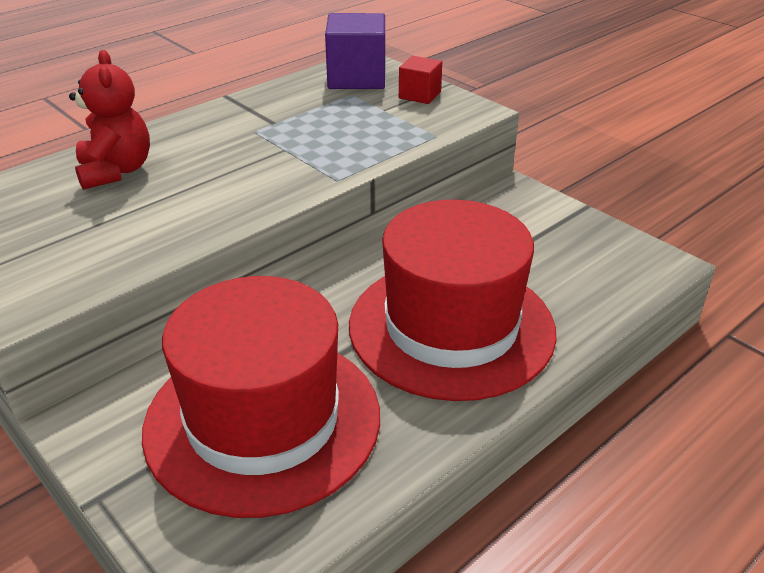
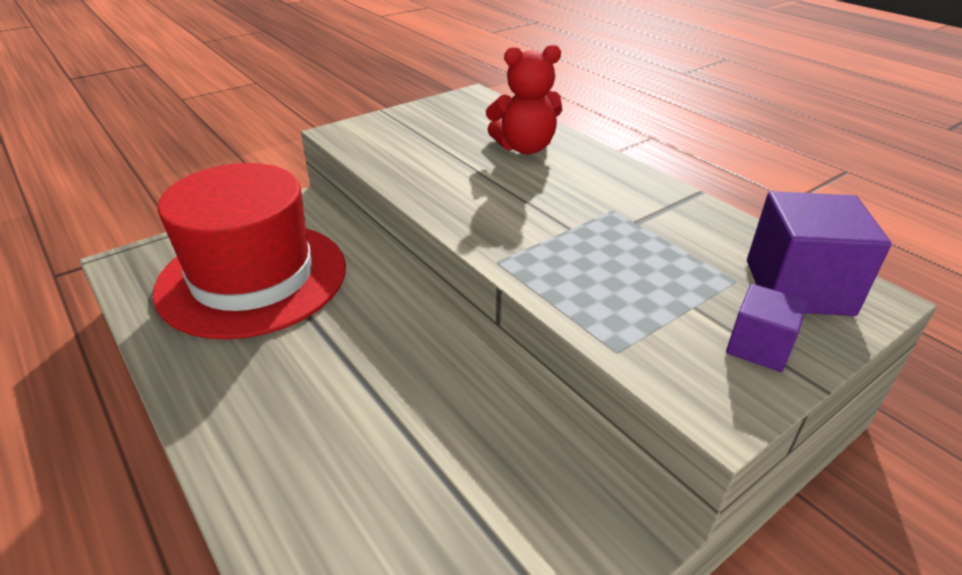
camera: 95 degrees right, 0 degrees up
red hat [349,200,557,401] -> none
red cube [399,56,442,104] -> purple cube [726,284,808,372]

